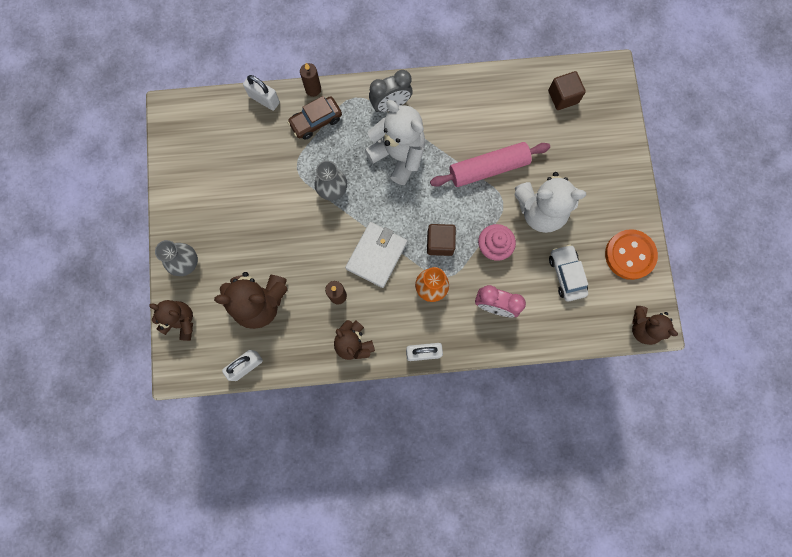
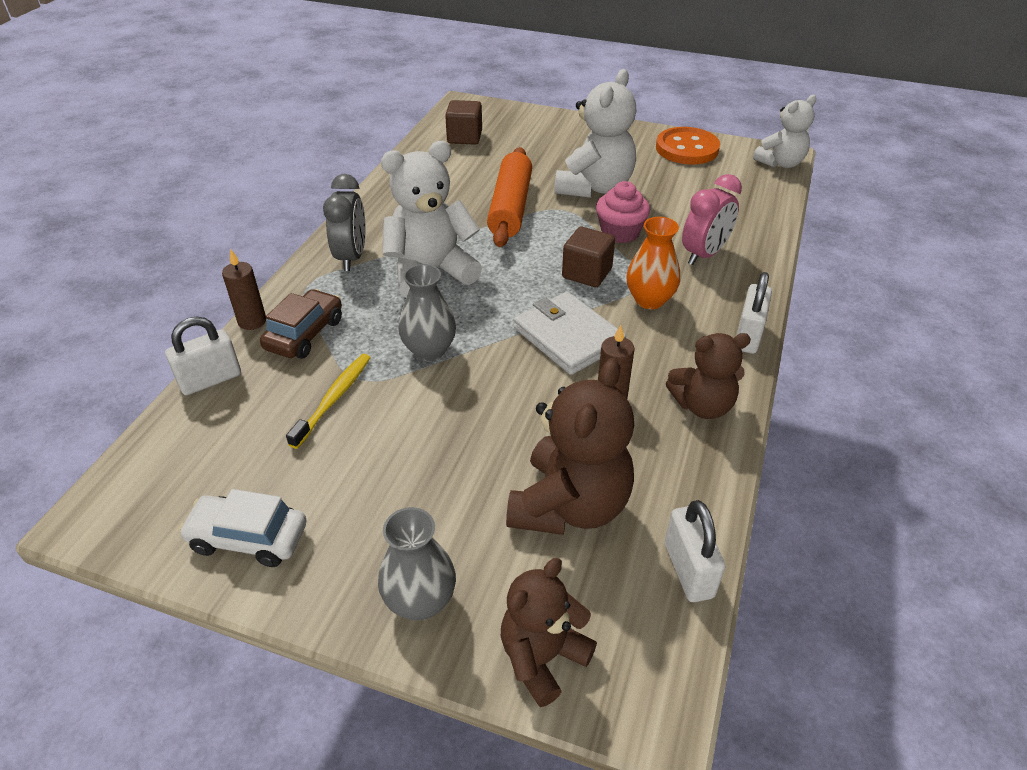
camera: 65 degrees left, 35 degrees down
brown car [287,96,342,140] -> brown car turned 150 degrees counterclockwise [260,289,342,359]
pink rolling pin [430,142,550,187] -> orange rolling pin [487,147,532,247]
white car [549,244,588,301] -> white car moved to [178,489,306,567]
brown teddy bear [632,306,678,345] -> white teddy bear [753,95,817,168]
none -> yellow toothbrush [286,354,371,449]

